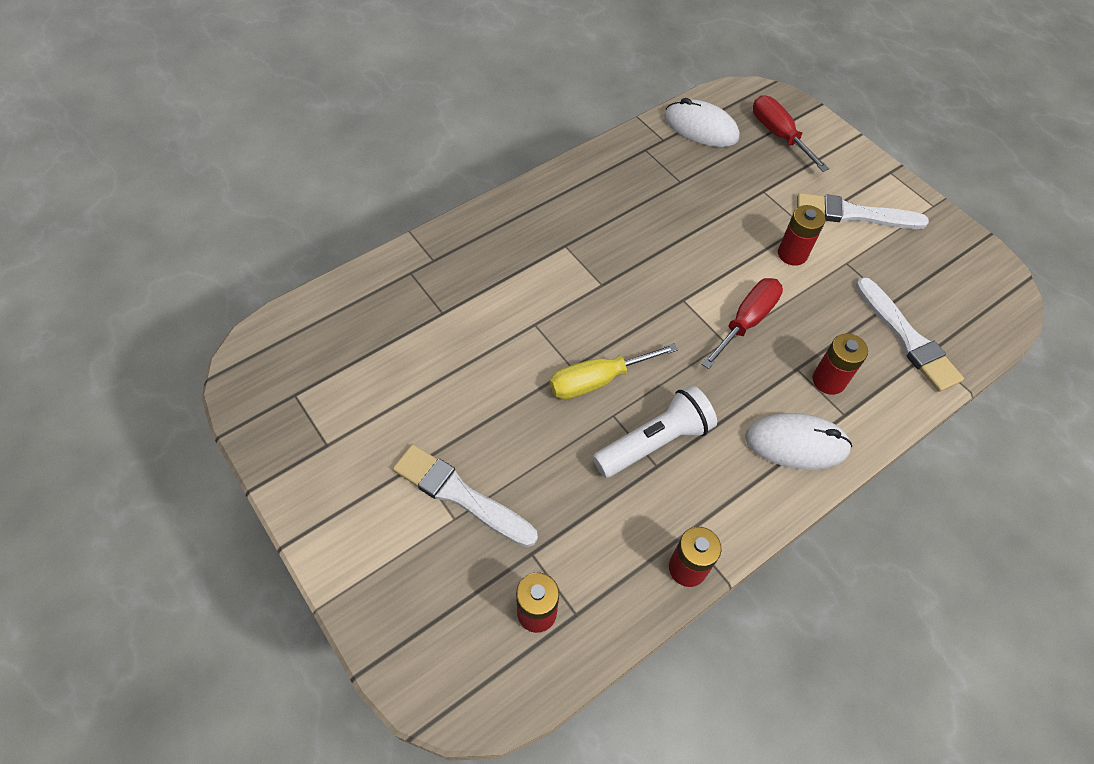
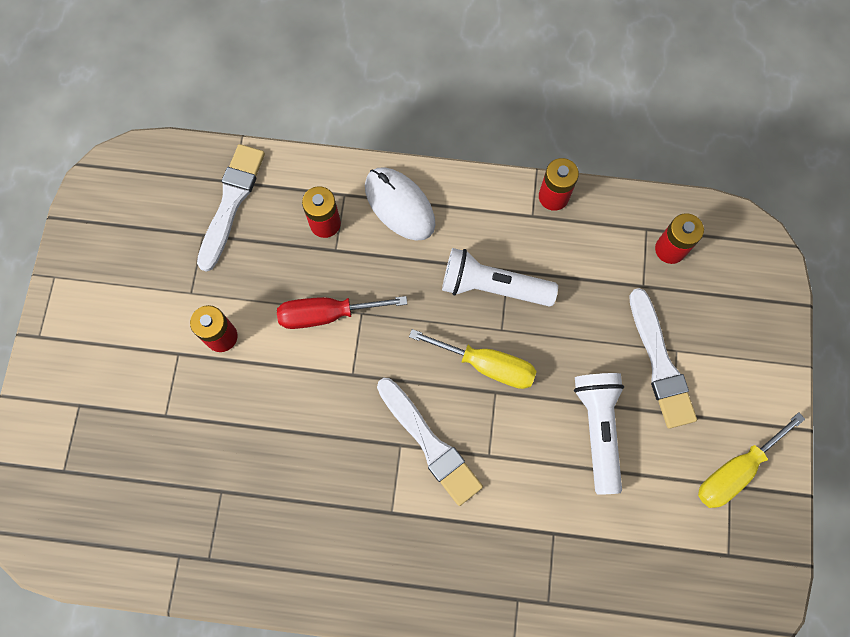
camera: 135 degrees left, 15 degrees up
white mouse [664,98,740,147] -> none
red screwdriver [753,95,829,172] -> none
white brush [797,193,929,229] -> white brush moved to [377,378,483,506]
none -> white flashlight [574,373,624,495]
none -> yellow screwdriver [698,412,805,508]

